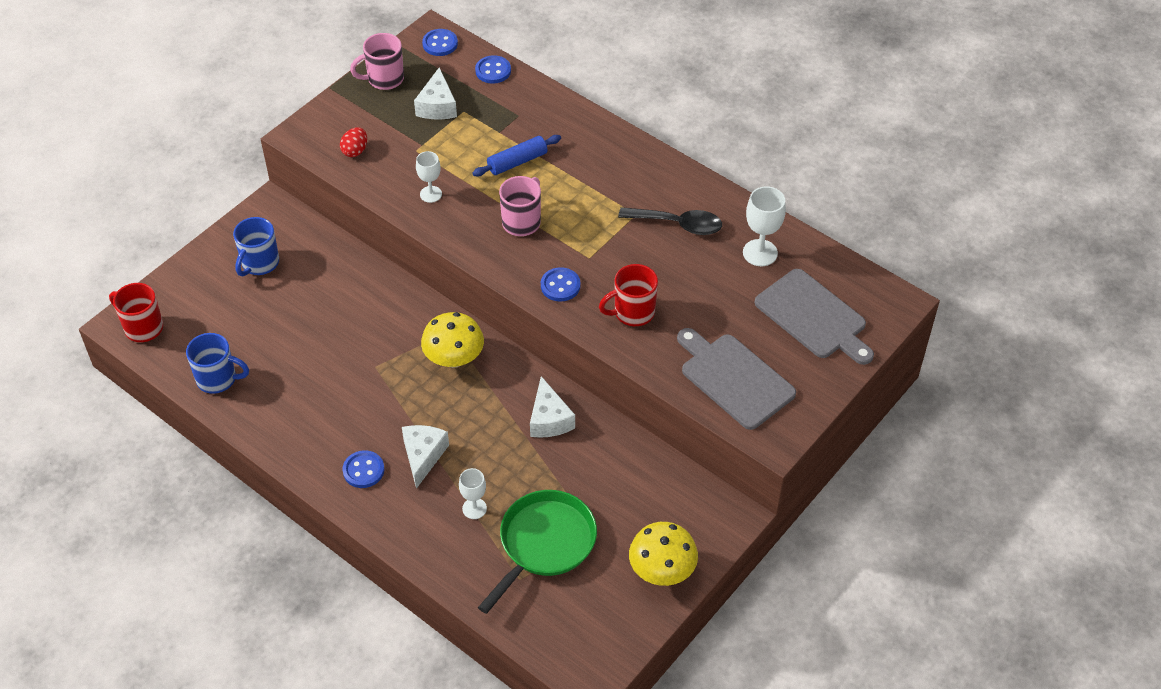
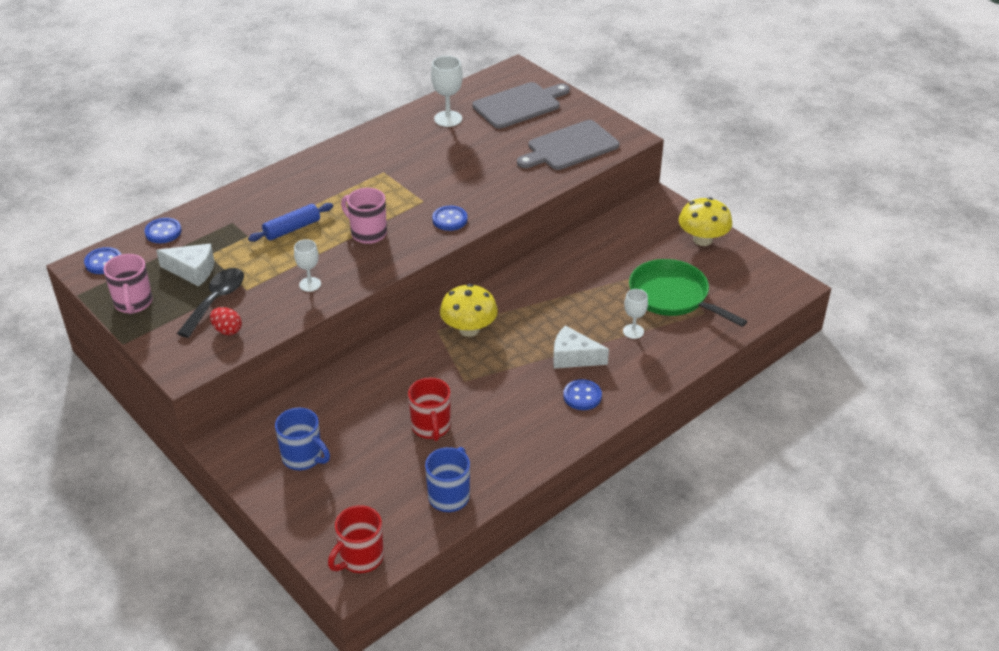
camera: 80 degrees left, 10 degrees down
blue rolling pin [472,135,561,176] -> blue rolling pin turned 75 degrees clockwise [248,203,333,242]
white cheese [530,376,575,438] -> none
red mug [599,264,658,326] -> red mug moved to [408,377,451,441]
black spoon [618,207,722,235] -> black spoon moved to [177,268,244,338]

